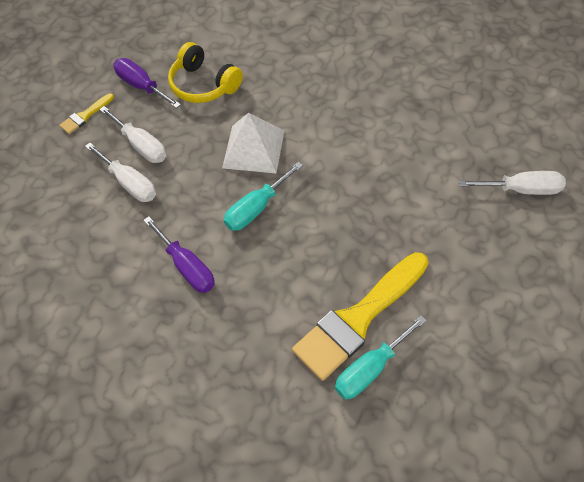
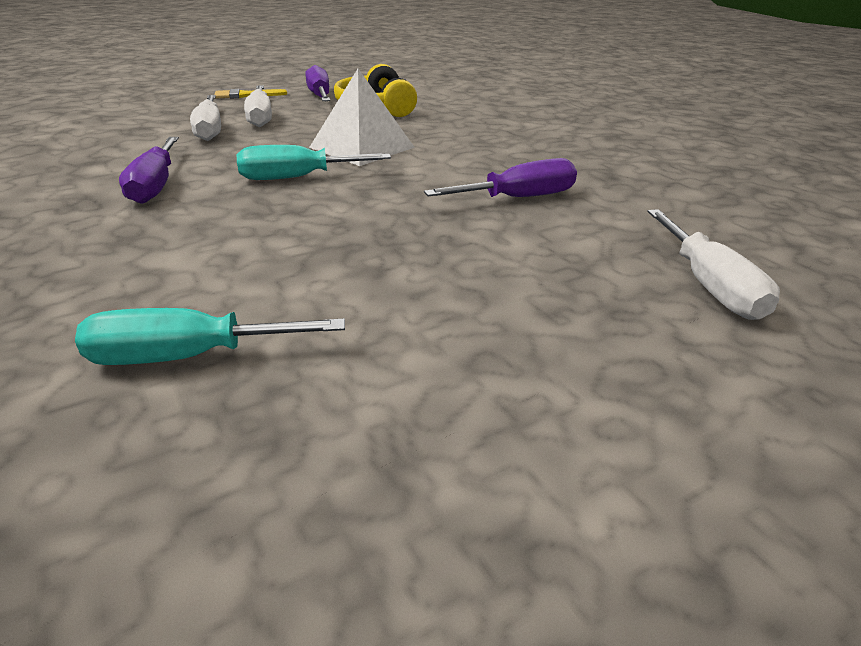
camera: 30 degrees right, 25 degrees down
yellow brush [292,252,429,381] -> none
white screwdriver [459,171,566,195] -> white screwdriver turned 45 degrees clockwise [647,209,780,320]
none -> purple screwdriver [424,158,577,197]

